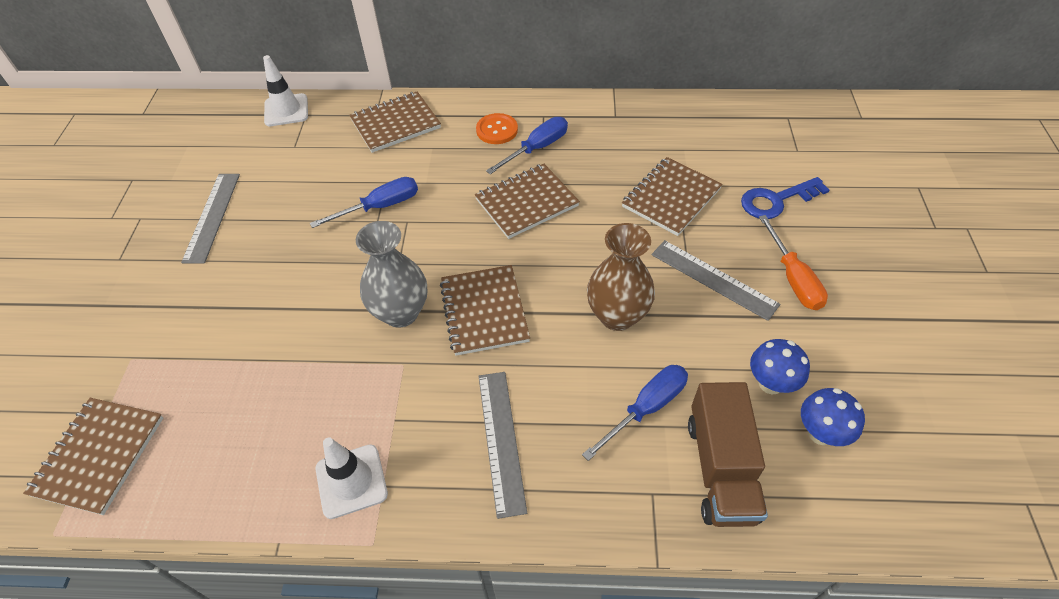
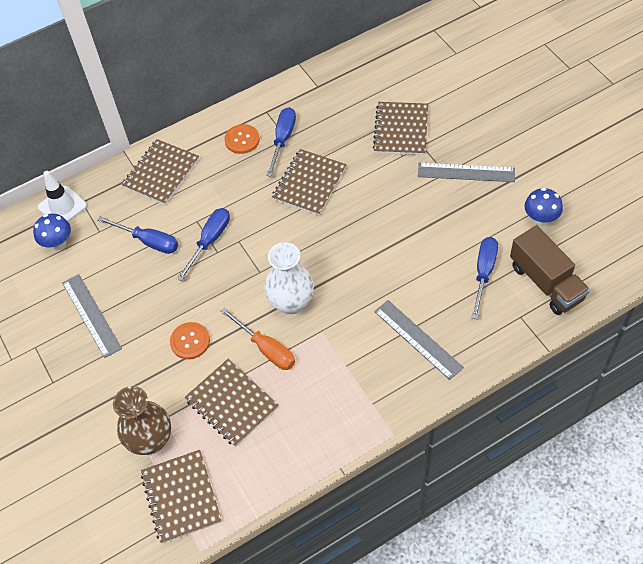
camera: 30 degrees left, 5 degrees up
white traffic cone [316,437,388,519] -> none
grey vase [356,221,427,328] -> white vase [264,242,314,314]
brown notebook [440,265,530,356] -> brown notebook moved to [185,359,278,447]
brown vase [587,223,655,331] -> brown vase moved to [113,386,171,455]
blue key [741,177,829,219] -> none
orange screwdriver [759,215,828,310] -> orange screwdriver moved to [220,308,295,370]
blue mushroom [801,388,865,446] -> blue mushroom moved to [33,214,71,250]
none -> blue screwdriver [97,216,178,254]
none -> orange button [170,322,210,359]

